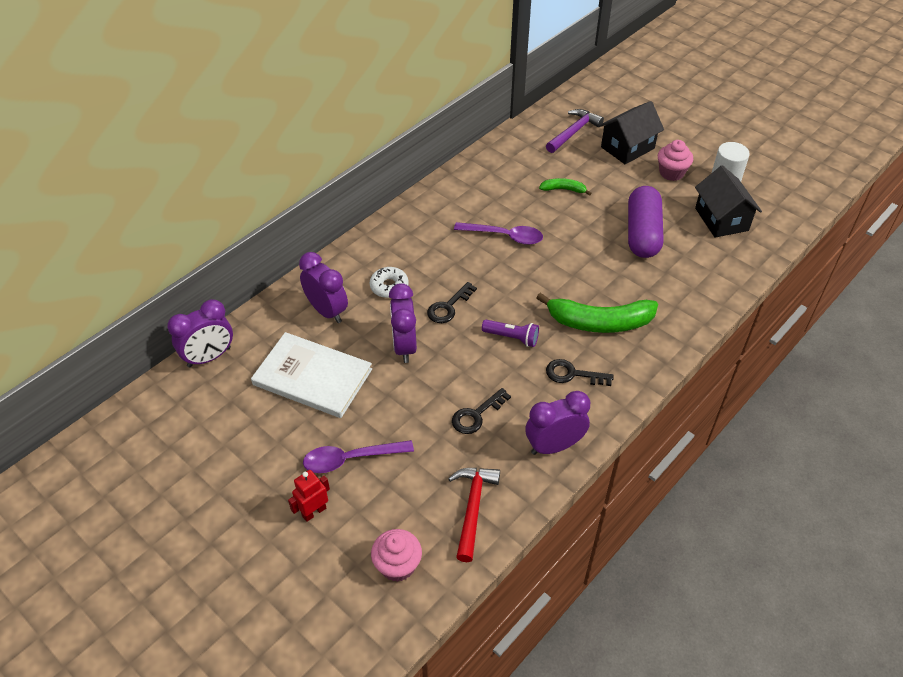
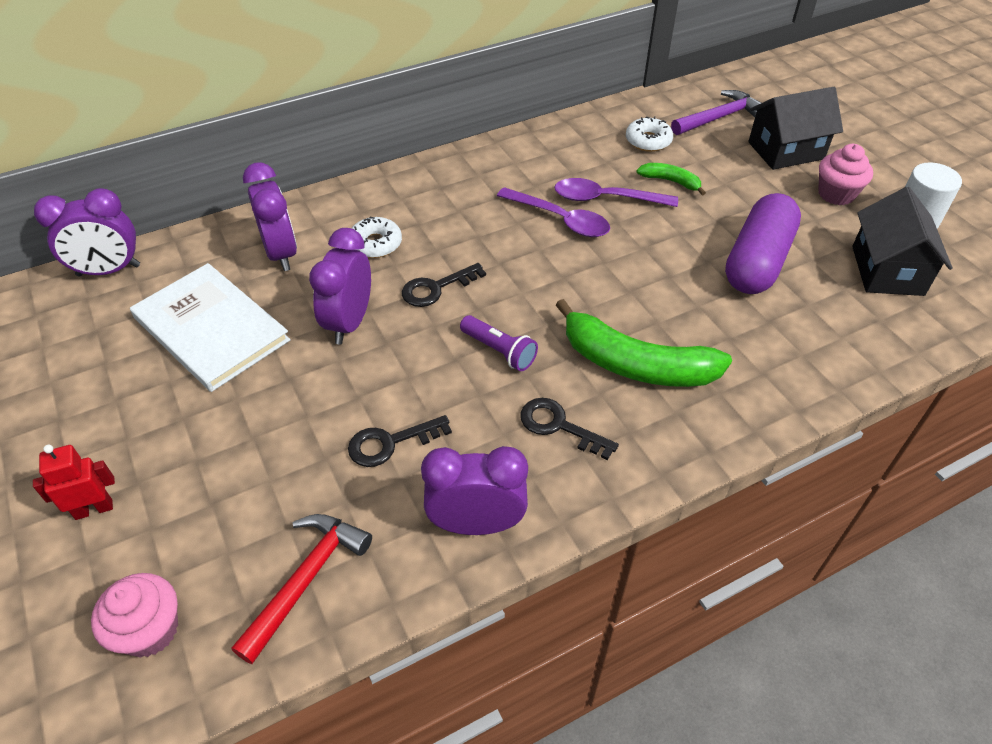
camera: 20 degrees right, 0 degrees up
purple spoon [303,440,414,473] -> purple spoon moved to [554,178,678,207]
none -> white donut [626,116,673,152]

